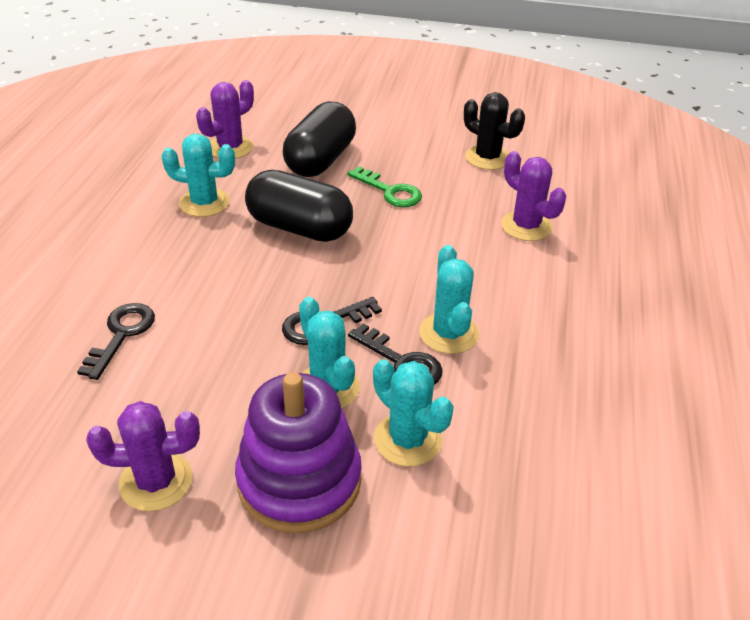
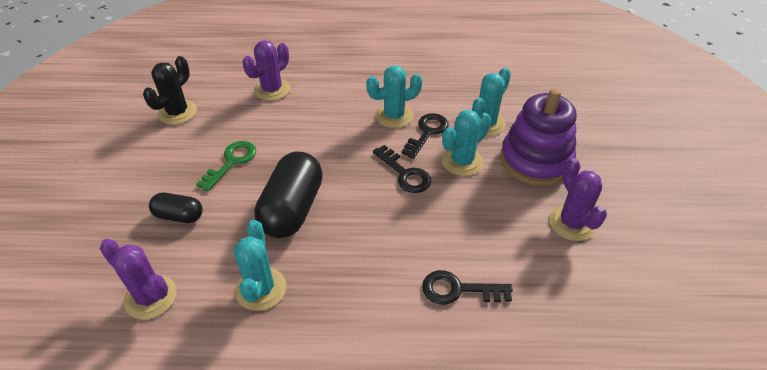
camera: 100 degrees left, 5 degrees up
black capsule [283,101,356,177] -> black capsule [149,193,203,223], size x0.54

